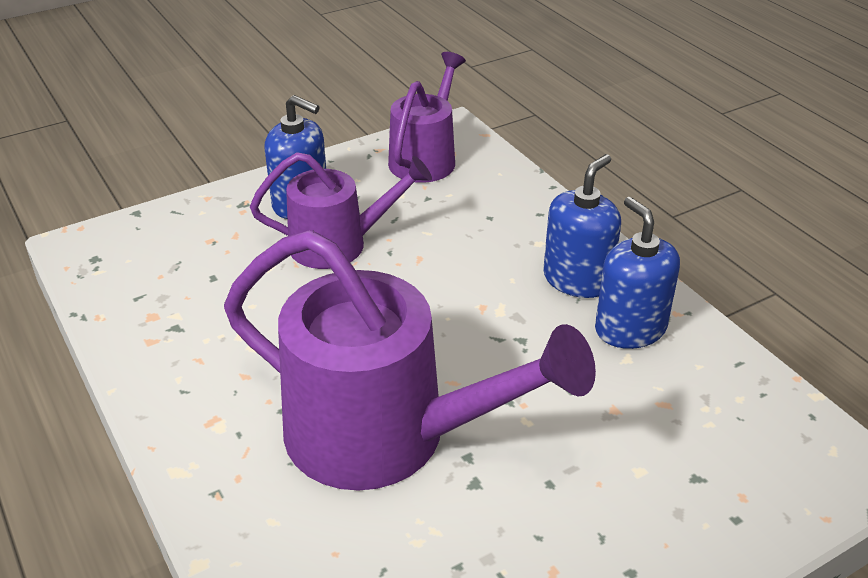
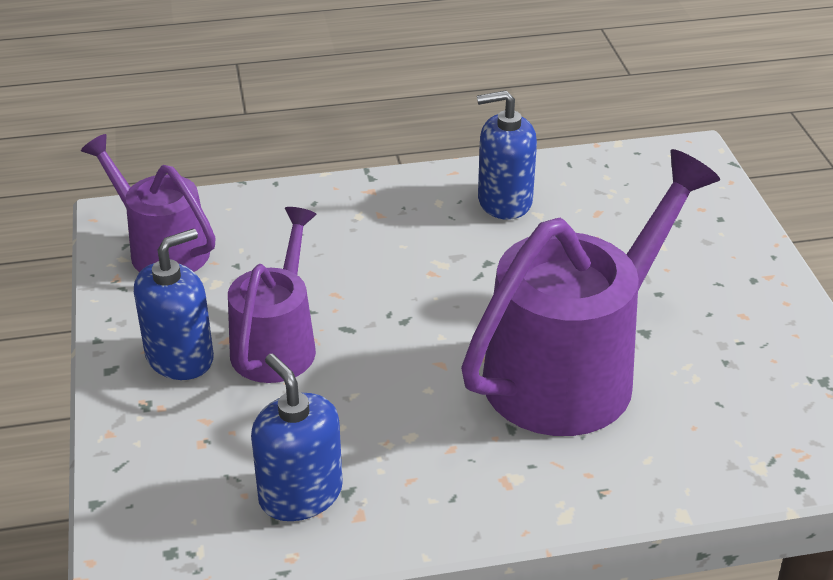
camera: 70 degrees left, 0 degrees up
blue soap dispenser [543,154,621,298] -> blue soap dispenser moved to [251,354,343,521]

